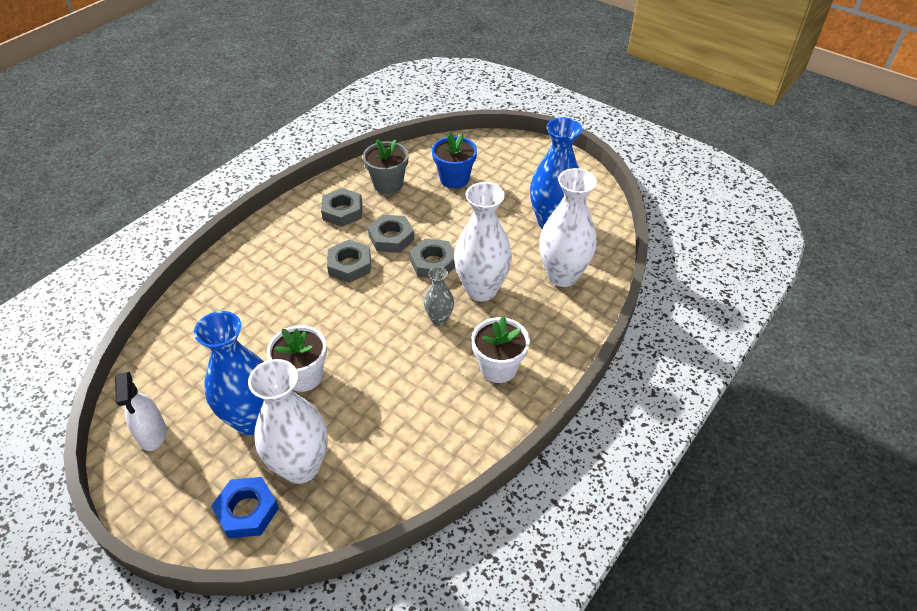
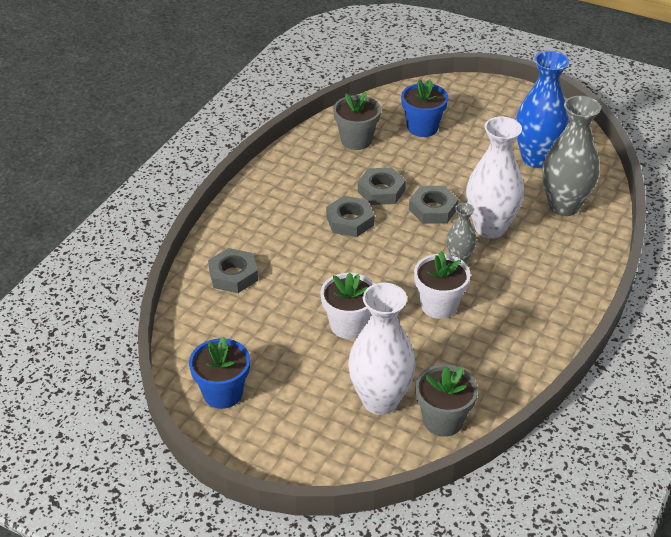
camera: 10 degrees left, 5 degrees down
white spray bottle [115,371,166,451] -> blue flower pot [189,336,250,409]
blue vase [194,311,264,435] -> none
blue nut [211,477,279,538] -> none
grey nut [321,188,362,227] -> grey nut moved to [208,248,258,293]
white flower pot [472,316,530,383] -> white flower pot moved to [414,251,471,319]
white vase [539,168,597,287] -> grey vase [542,96,601,216]
none -> grey flower pot [415,365,478,437]

